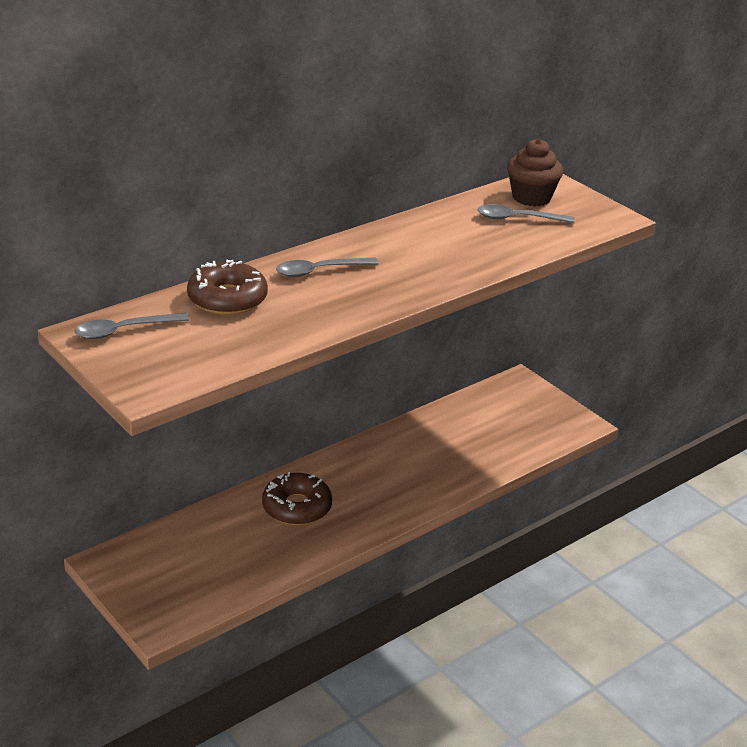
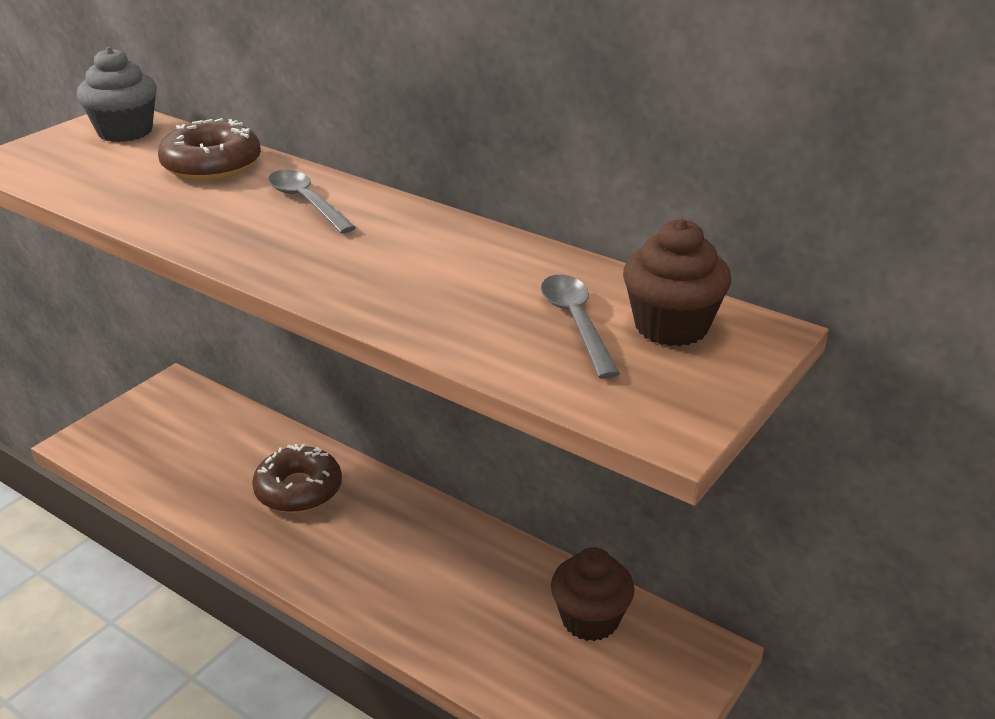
camera: 75 degrees right, 0 degrees up
grey spoon [75,313,189,339] -> grey cupcake [77,47,157,142]
none -> brown cupcake [551,547,634,641]

